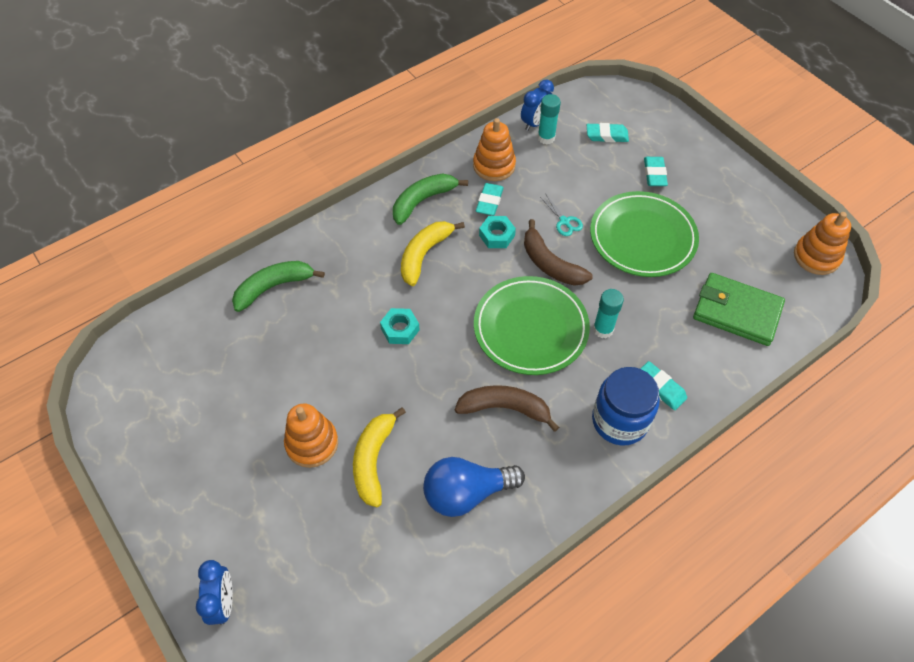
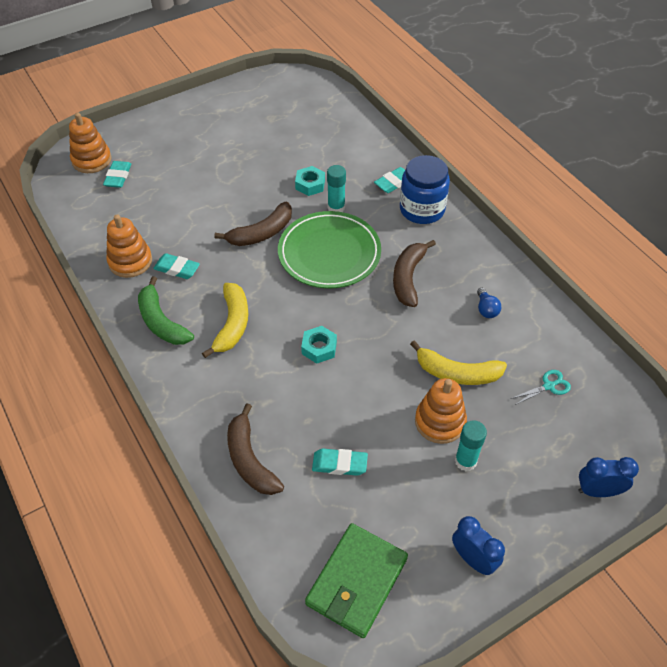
camera: 85 degrees left, 5 degrees down
green banana [232,261,325,312] -> brown banana [227,404,284,495]
yellow banana [401,221,465,286] -> yellow banana turned 120 degrees counterclockwise [202,283,248,358]
blue light bulb [423,457,525,517] -> blue light bulb [477,288,501,318], size x0.47
turquoise nut [479,216,516,248] -> turquoise nut moved to [295,166,325,196]
blue clock [521,79,554,131] -> blue clock moved to [452,516,505,575]
turquoise glue stick [538,94,561,144] -> turquoise glue stick moved to [455,420,487,471]
turquoise scissors [540,193,583,236] -> turquoise scissors moved to [511,370,571,405]
green plate [590,191,699,277] -> none
turquoise eraser [644,157,668,186] -> turquoise eraser moved to [312,449,368,476]
green wallet [693,273,785,346] -> green wallet moved to [305,523,408,638]
orange stacking toy [794,212,851,275] -> orange stacking toy moved to [69,113,111,173]

